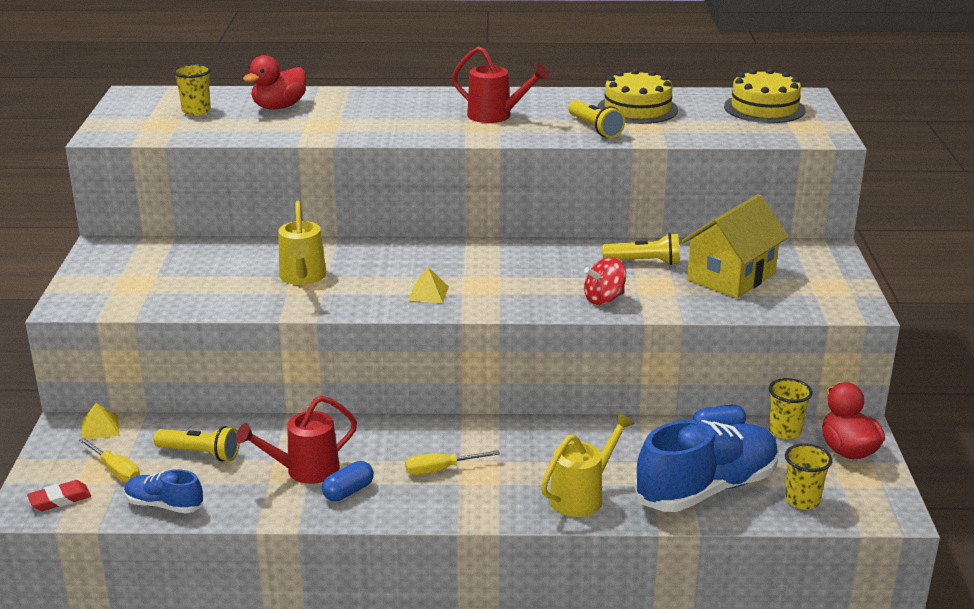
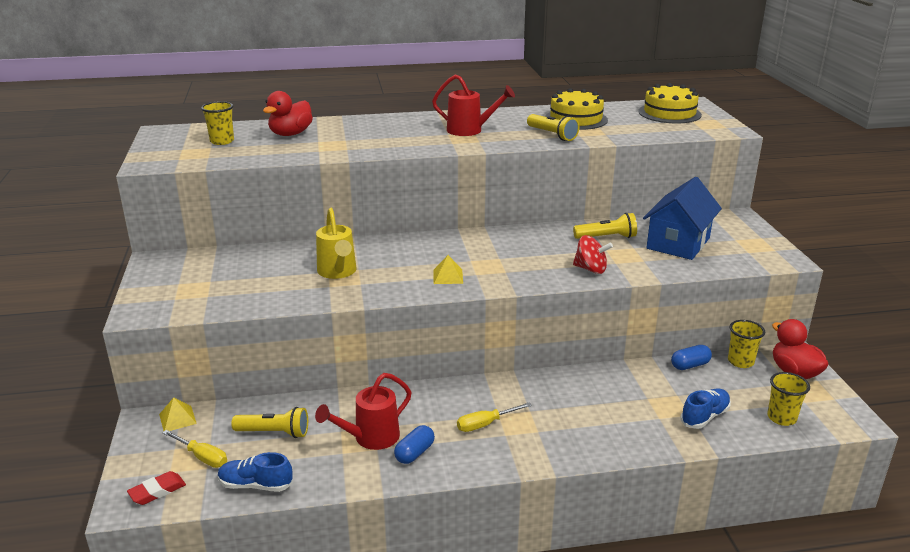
camera: 10 degrees left, 0 degrees up
yellow watering can [541,412,635,517] -> none
red spinning top [584,257,626,305] -> red spinning top turned 120 degrees counterclockwise [573,235,613,274]
blue shoe [635,420,779,512] -> blue shoe [680,388,731,429], size x0.50
yellow house [681,194,789,298] -> blue house [643,177,722,260]

